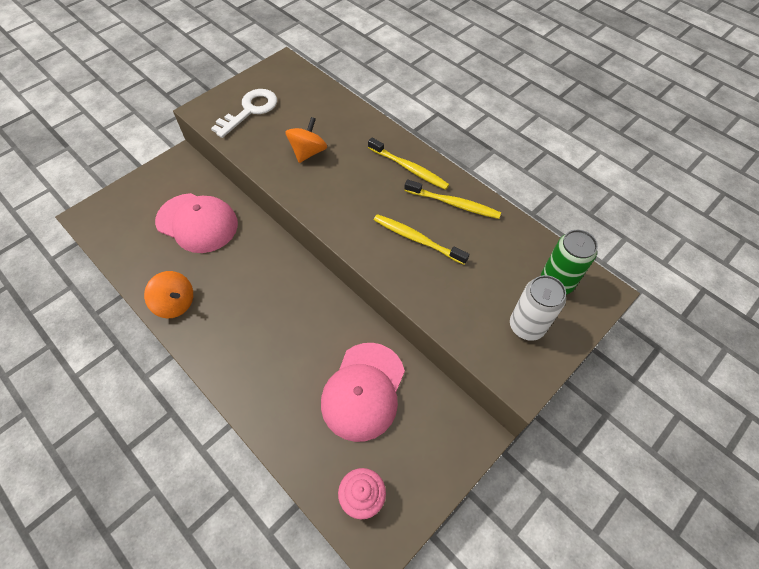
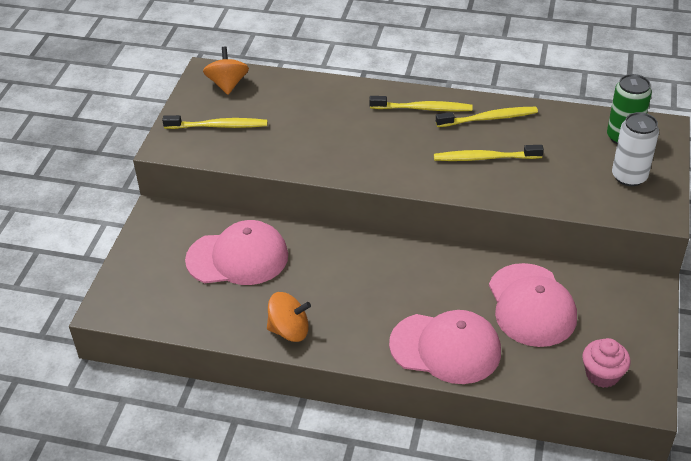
camera: 30 degrees left, 15 degrees down
white key [211,89,277,138] -> yellow toothbrush [162,115,268,129]
orange spinning top [286,117,327,163] -> orange spinning top moved to [203,47,249,95]
none -> pink cap [389,310,501,384]

